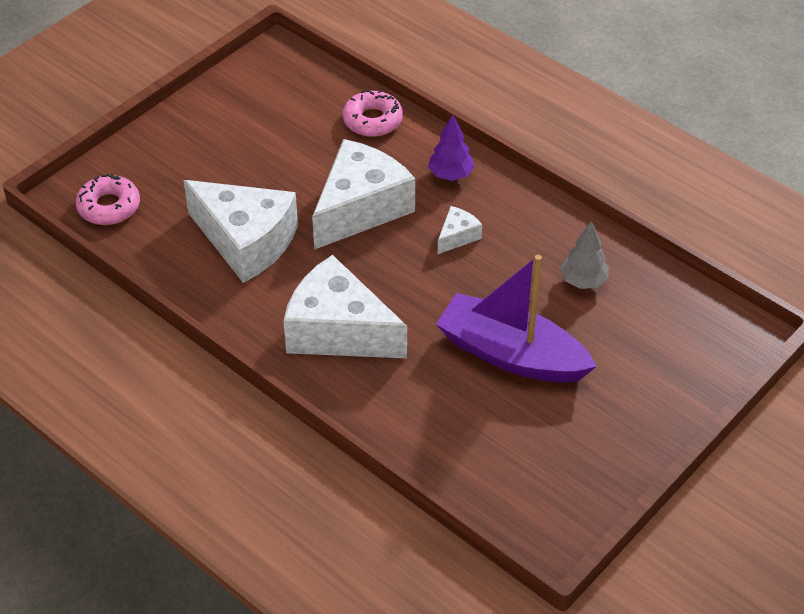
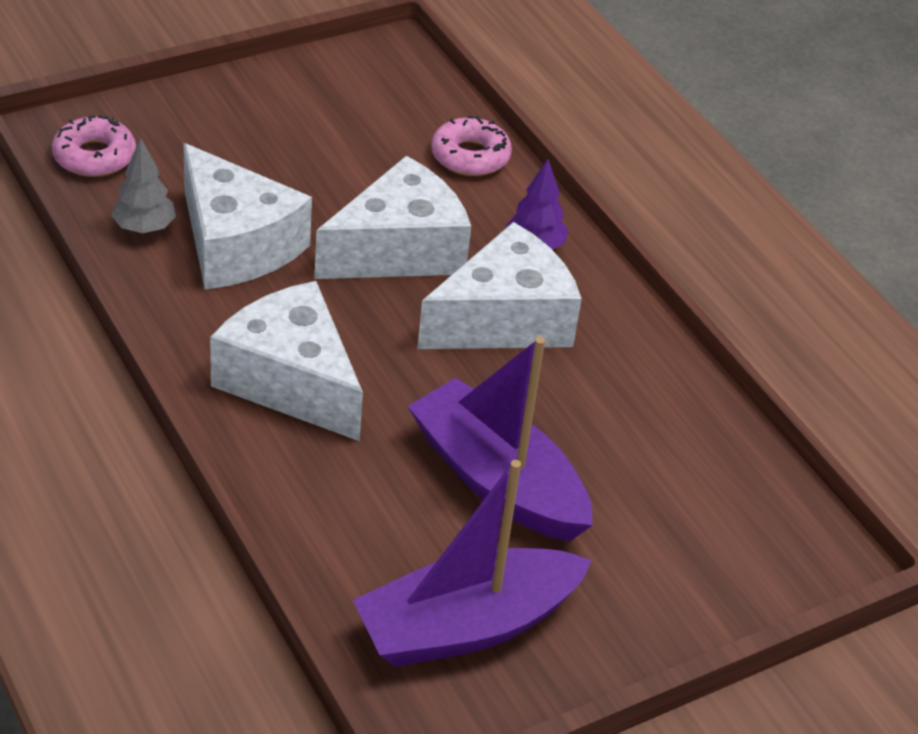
camera: 15 degrees right, 5 degrees down
white cheese [438,206,482,254] -> white cheese [417,222,582,349], size x2.30
grey tree [560,221,609,289] -> grey tree moved to [111,138,176,233]
none -> purple boat [353,460,592,667]

